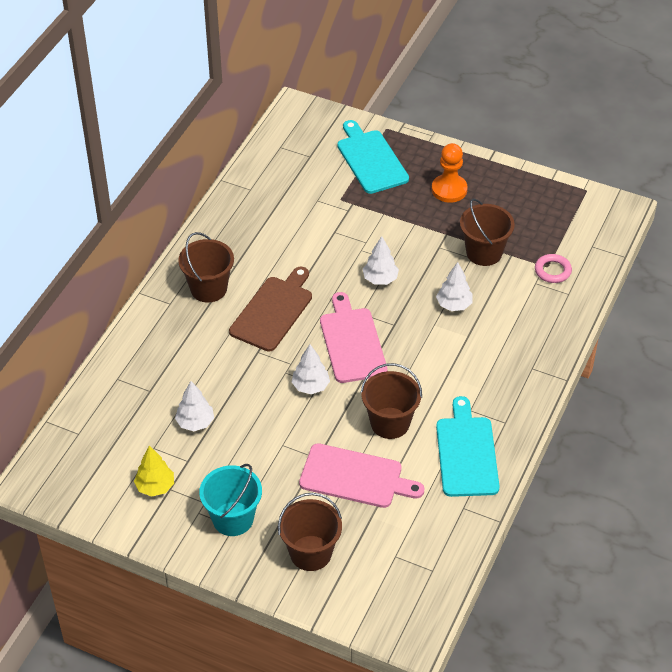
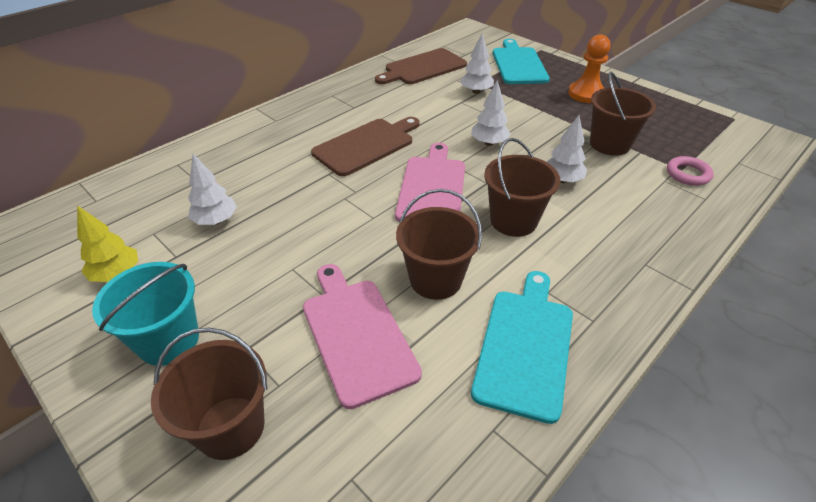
camera: 20 degrees right, 5 degrees down
brown bucket [178,232,234,303] -> brown bucket moved to [484,138,560,237]
white tree [292,344,330,394] -> white tree moved to [460,34,494,94]
pink cutting board [299,443,424,508] -> pink cutting board turned 150 degrees counterclockwise [303,264,422,409]
none -> brown cutting board [375,48,467,84]

